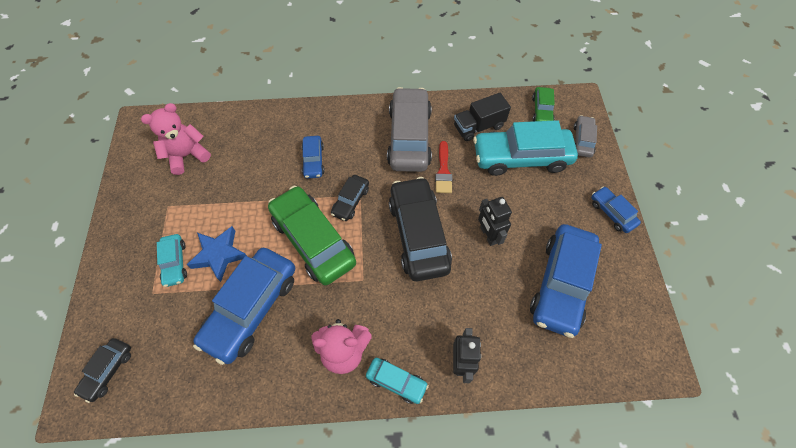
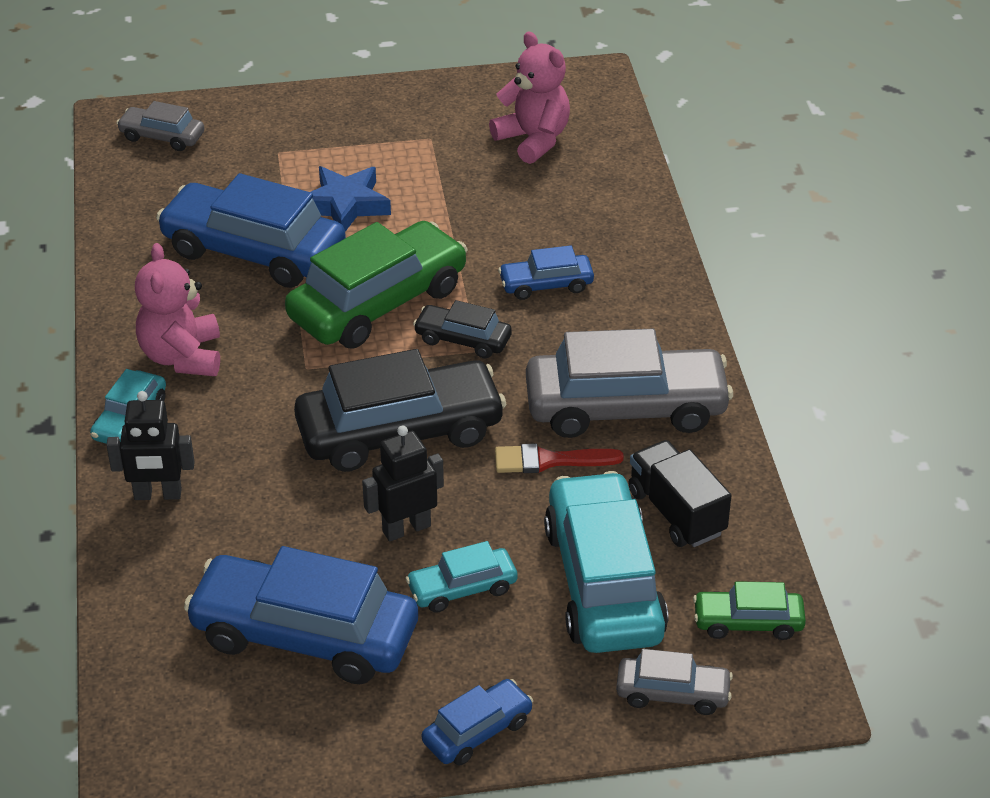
camera: 85 degrees right, 20 degrees down
black car [74,338,131,403] -> grey car [116,101,204,151]
turquoise car [157,234,187,287] -> turquoise car moved to [405,541,518,613]

